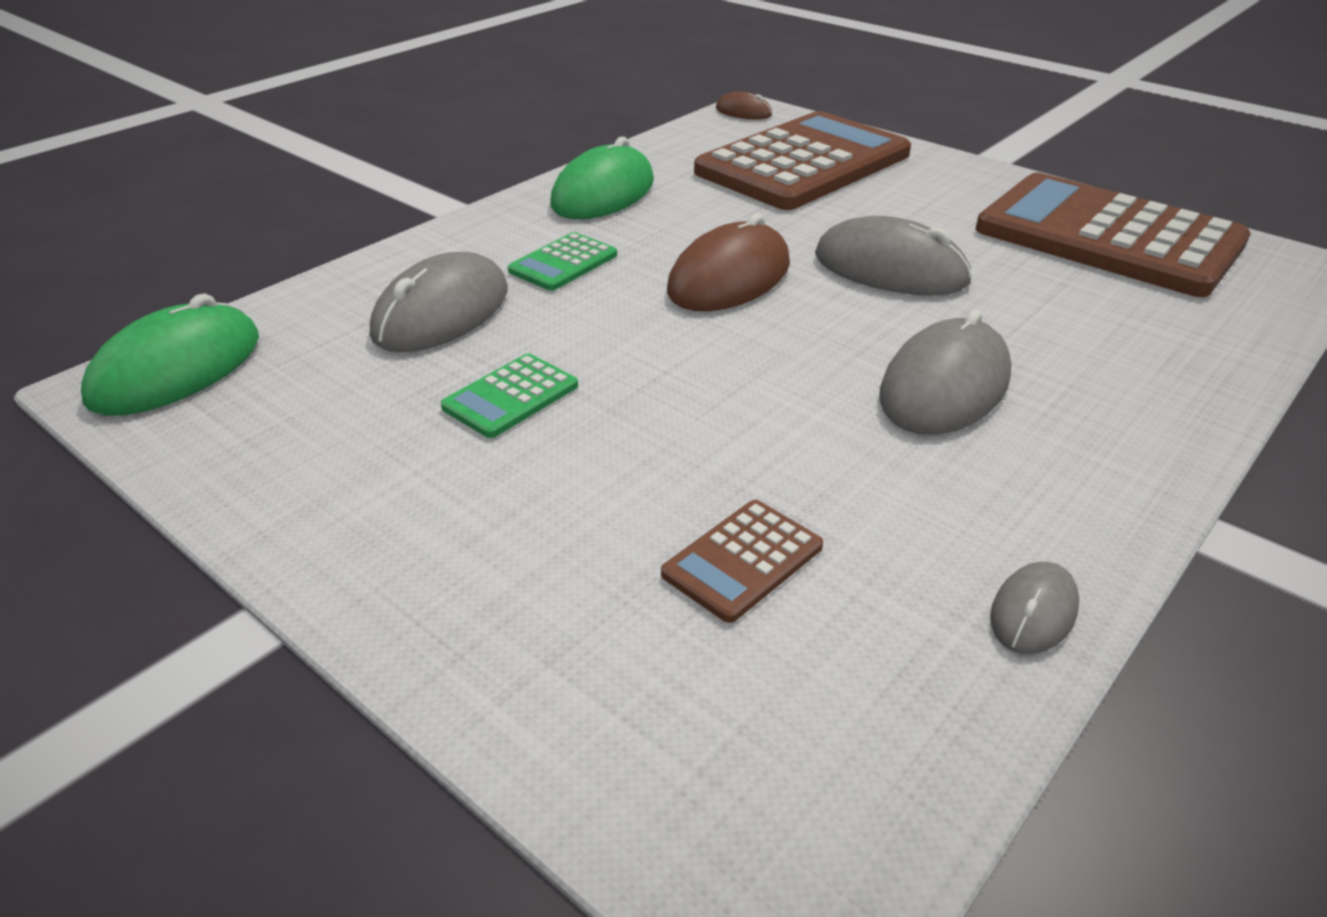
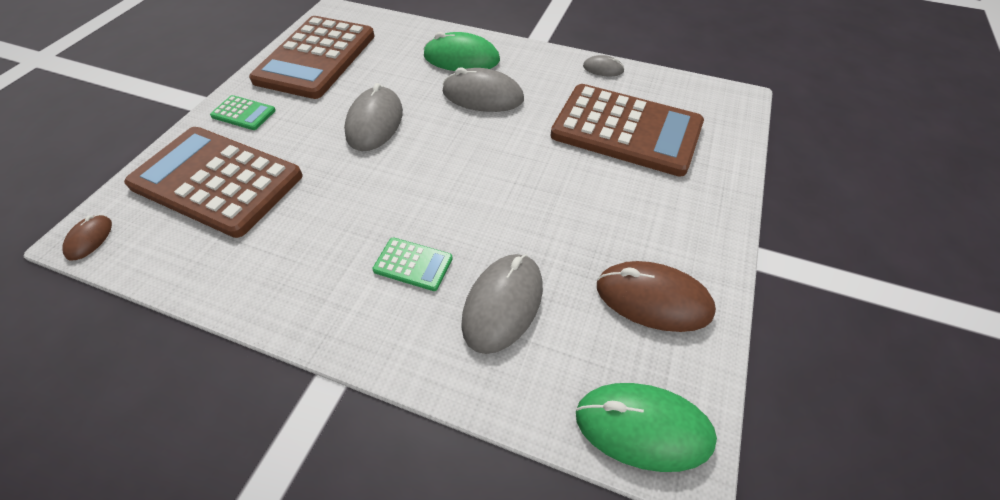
camera: 110 degrees left, 15 degrees up
grey mouse [370,252,507,352] -> grey mouse turned 75 degrees counterclockwise [461,254,543,354]
green calculator [441,353,578,438] -> green calculator moved to [210,95,276,130]
green mouse [550,137,654,219] -> green mouse moved to [423,32,500,71]
brown calculator [661,500,823,623] -> brown calculator [551,84,704,177], size x2.41
brown mouse [667,213,790,311] -> brown mouse moved to [597,261,716,332]

